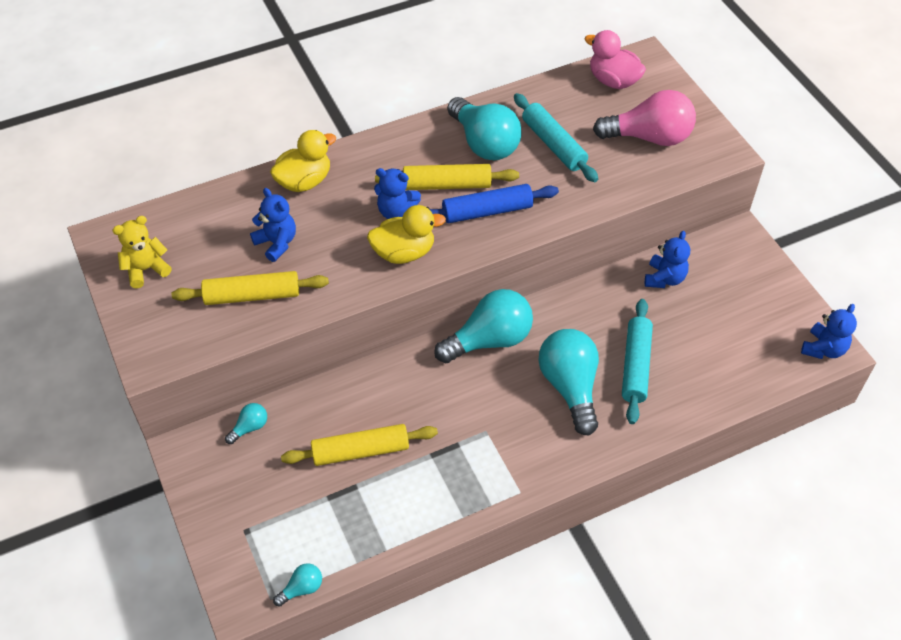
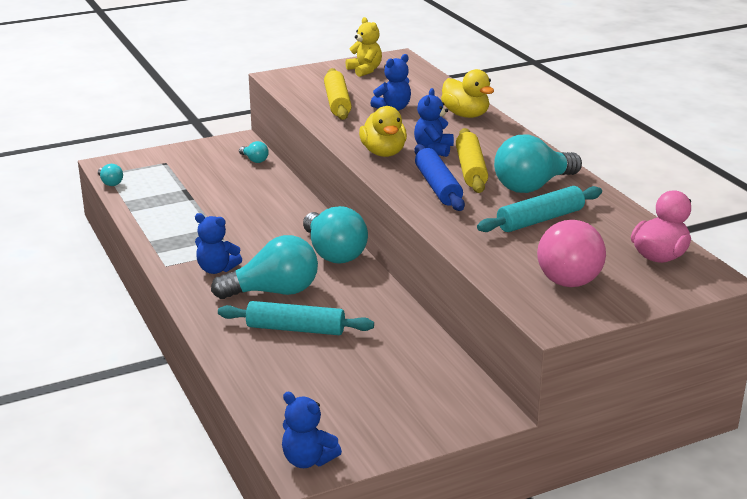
camera: 90 degrees right, 25 degrees down
yellow rolling pin [281,424,438,466] -> none
blue teddy bear [645,231,690,288] -> blue teddy bear moved to [195,213,242,274]

